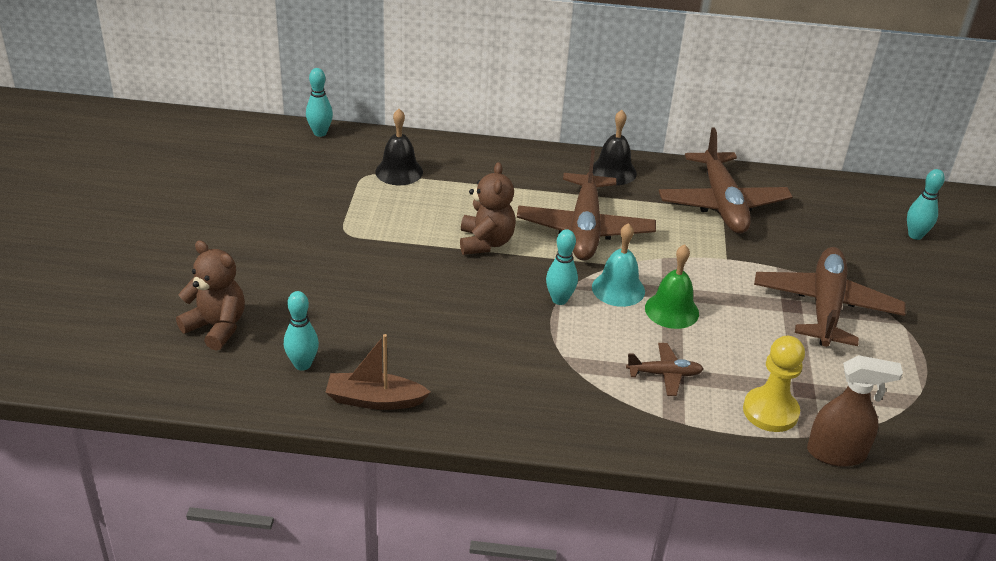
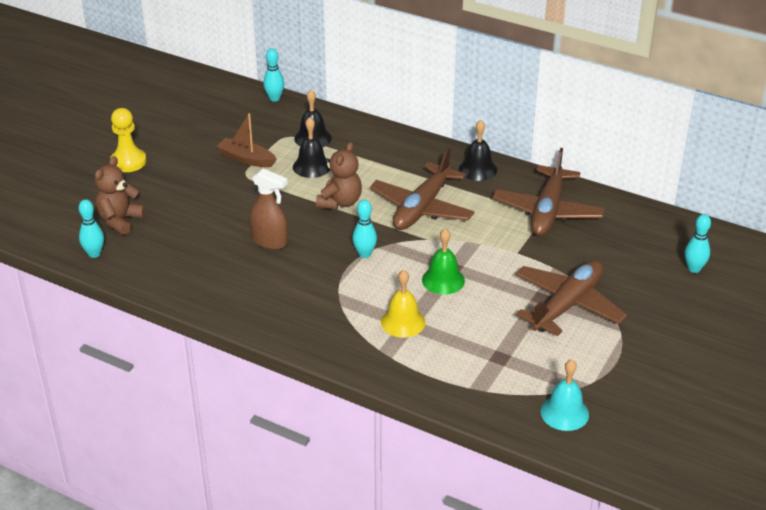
camera: 25 degrees right, 0 degrees up
brown teddy bear [176,240,245,351] -> brown teddy bear turned 120 degrees counterclockwise [94,156,146,235]
turquoise bowling pin [284,291,319,371] -> turquoise bowling pin moved to [79,199,104,258]
brown boat [325,334,431,410] -> brown boat moved to [216,113,277,167]
turquoise bell [592,223,645,307] -> turquoise bell moved to [541,359,589,431]
brown plane [626,343,703,396] -> yellow bell [381,270,425,338]
yellow pawn [743,336,805,432] -> yellow pawn moved to [110,108,146,172]
brown spray bottle [807,355,903,467] -> brown spray bottle moved to [249,168,288,250]
none -> black bell [293,117,330,178]

